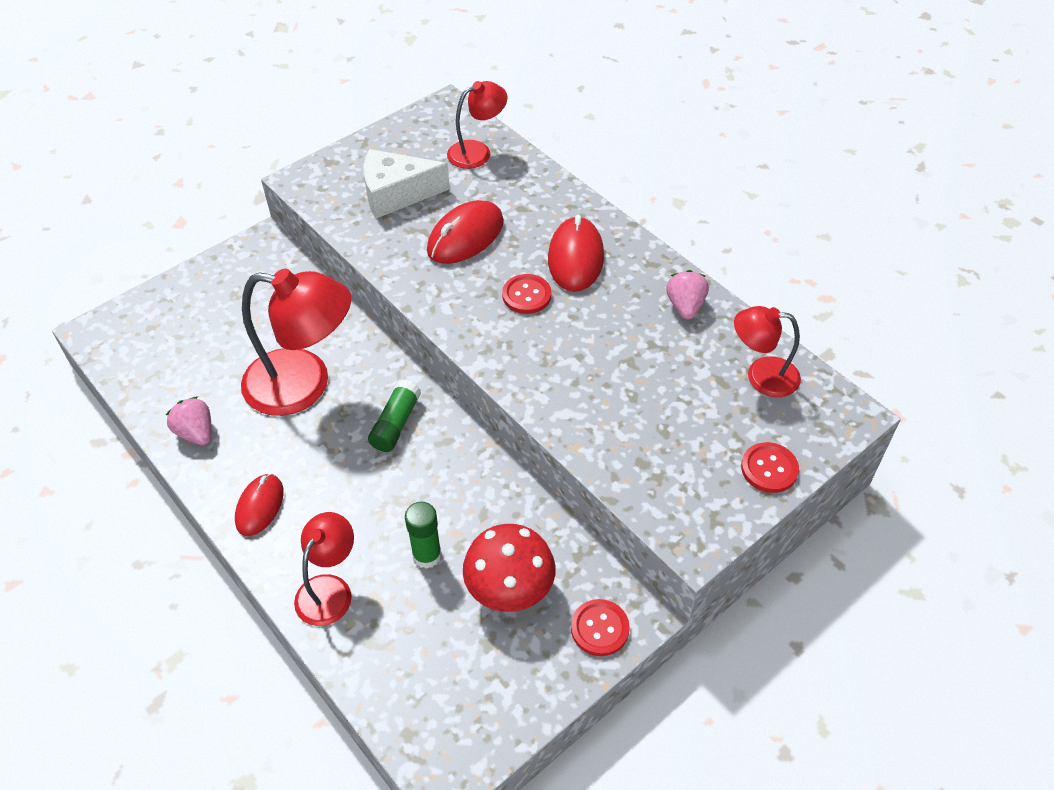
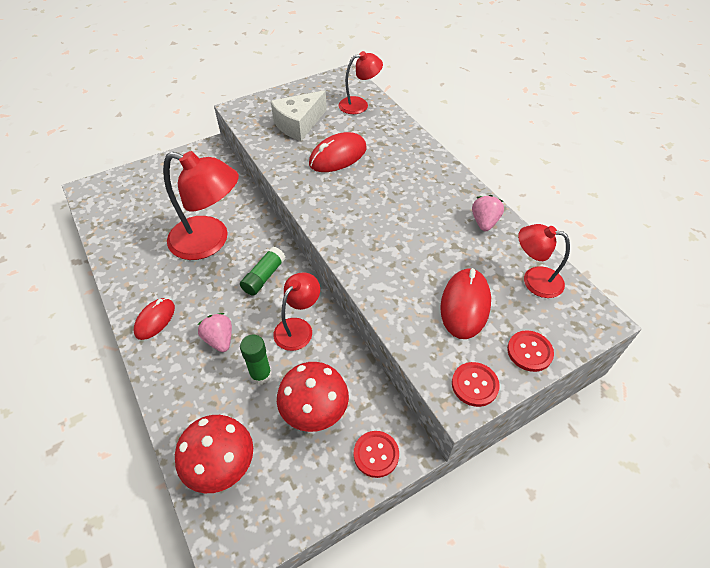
camera: 10 degrees right, 0 degrees up
pink strawberry [166,396,212,445] -> pink strawberry moved to [198,313,232,352]
red lamp [294,512,354,626] -> red lamp moved to [273,272,320,351]
white cheese [363,149,450,219] -> white cheese turned 45 degrees counterclockwise [271,90,327,141]
red button [502,274,551,314] -> red button moved to [452,362,500,407]
red mouse [548,214,604,292] -> red mouse moved to [440,268,491,339]
none -> red mushroom [175,415,253,493]

